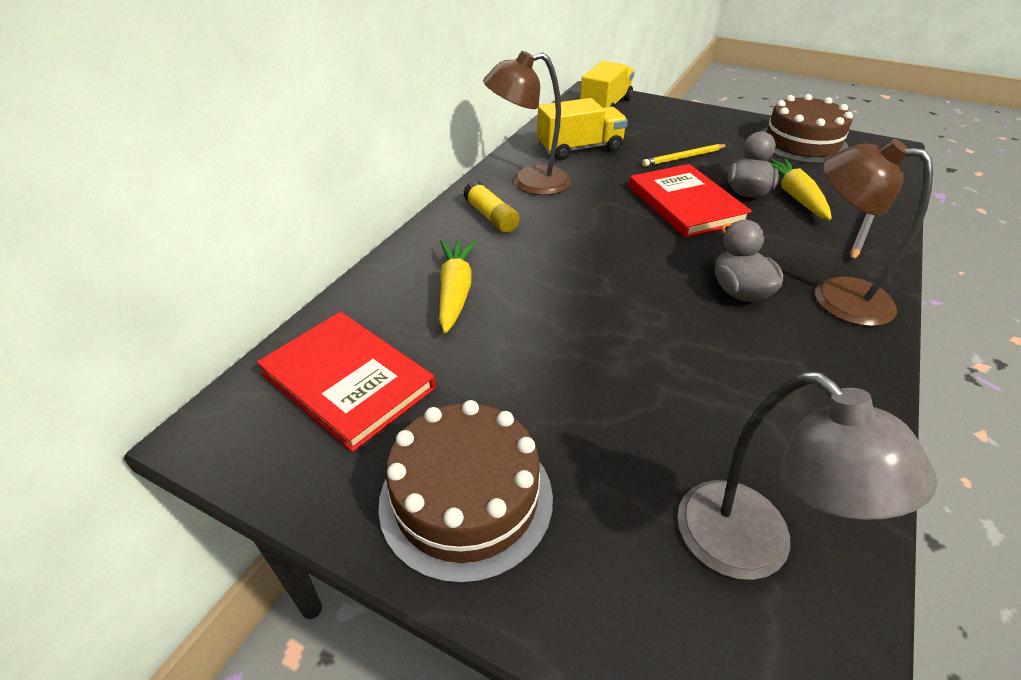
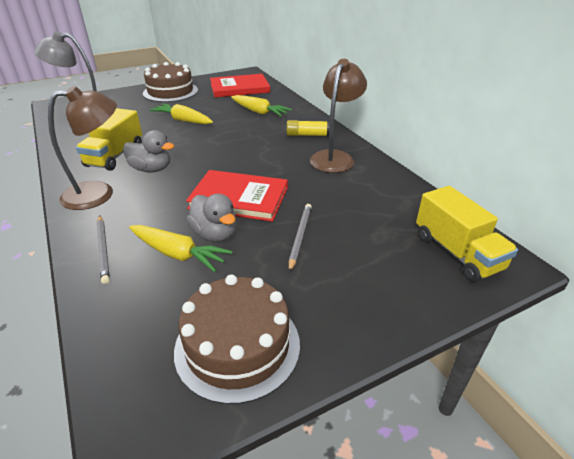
camera: 125 degrees right, 5 degrees down
yellow truck [537,98,628,160] -> yellow truck moved to [76,108,142,171]
yellow pencil [642,144,728,167] -> grey pencil [289,204,312,273]
none -> yellow carrot [149,103,213,124]

